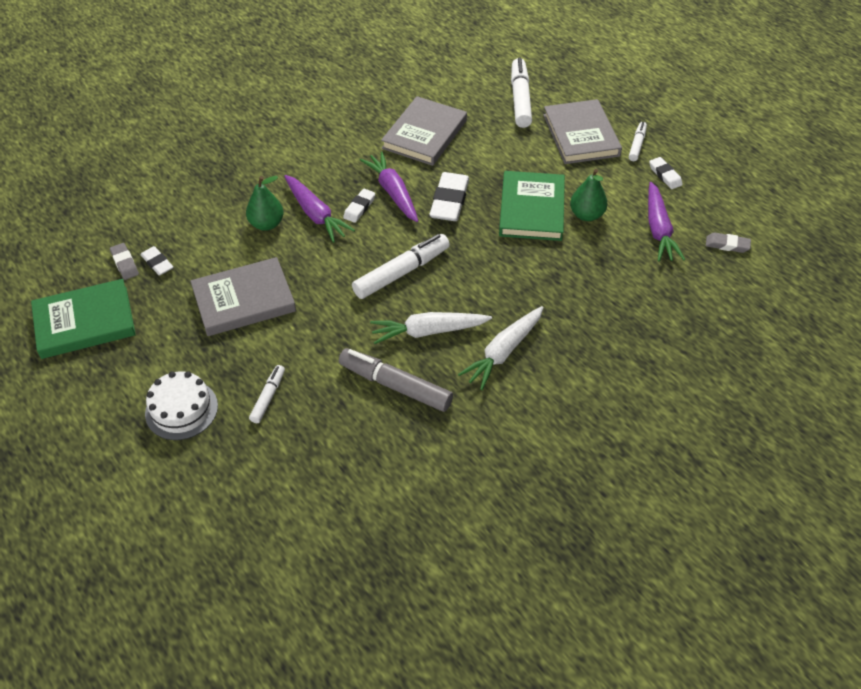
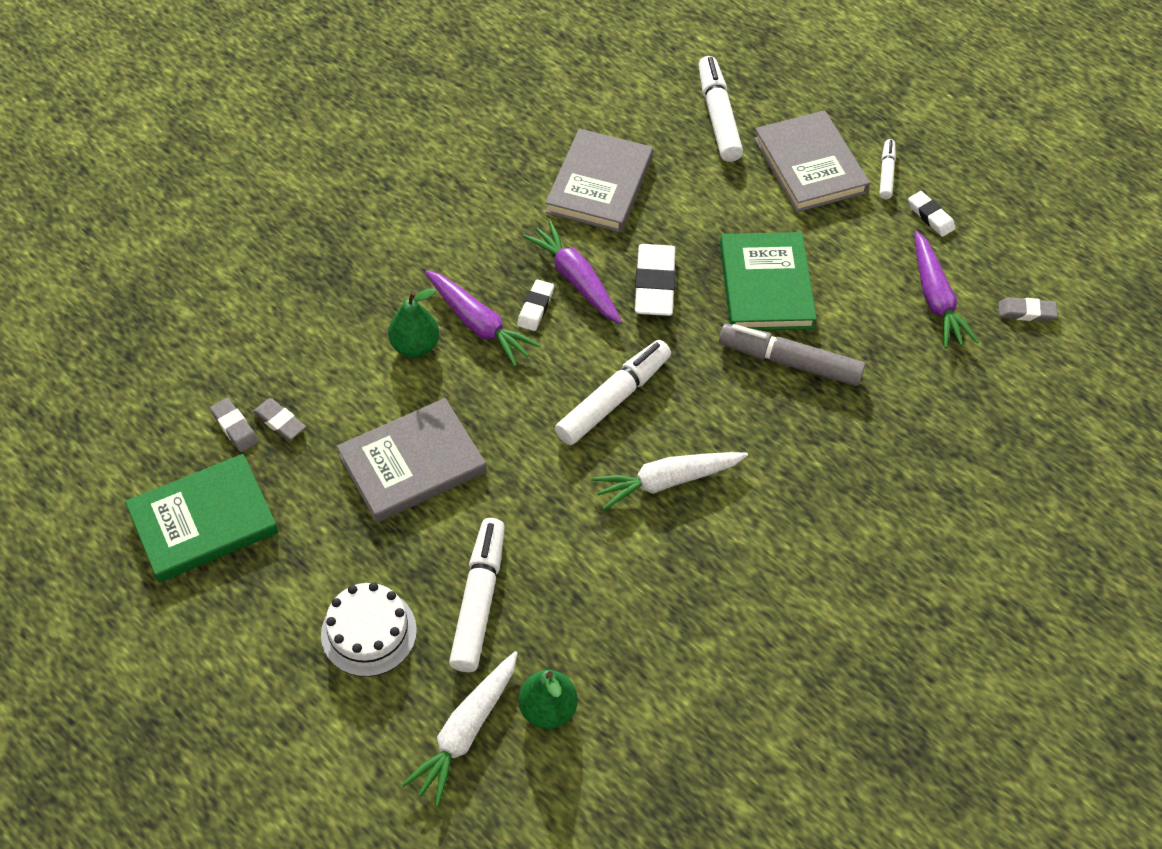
camera: 10 degrees left, 5 degrees up
white eraser [140,246,173,276] -> grey eraser [253,398,306,440]
white marker [249,365,285,423] -> white marker [449,518,505,672], size x1.83
grey marker [339,348,453,412] -> grey marker moved to [719,323,865,386]
white carrot [458,306,544,390] -> white carrot moved to [401,651,518,807]
green pear [570,169,608,221] -> green pear moved to [518,670,578,729]

